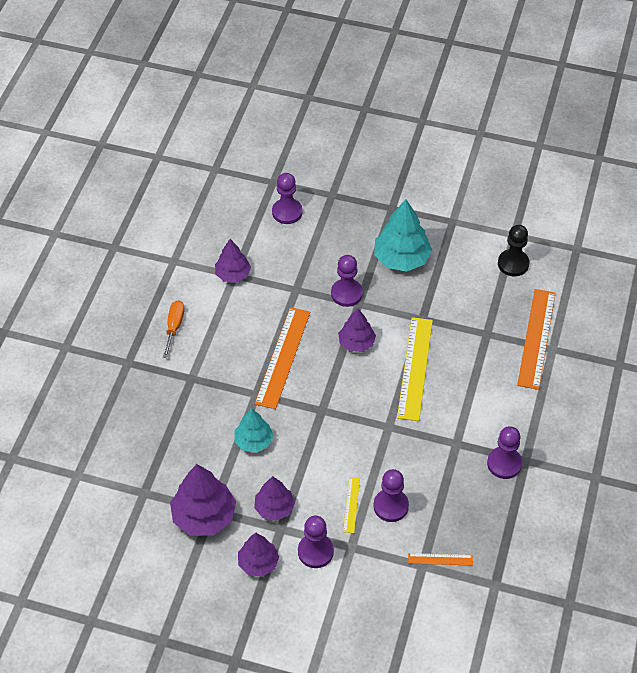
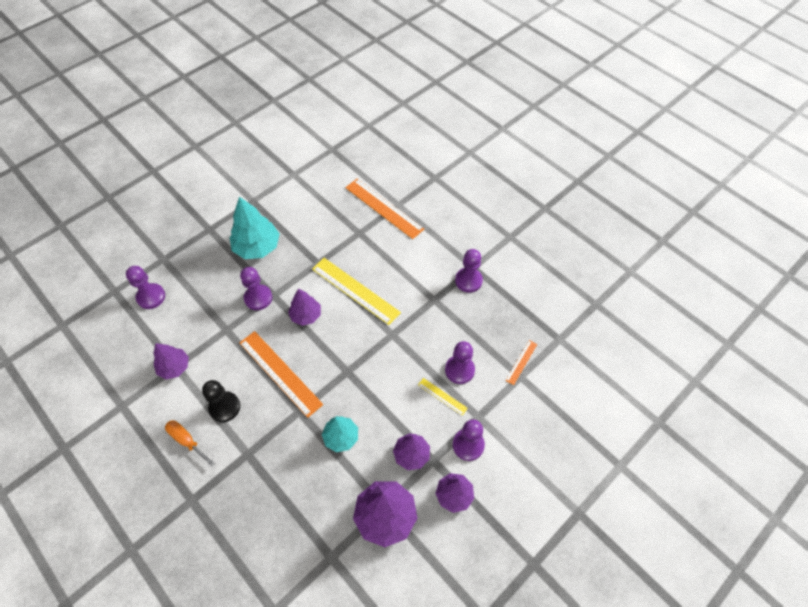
camera: 60 degrees left, 5 degrees up
black pawn [498,225,530,276] -> black pawn moved to [202,380,240,422]

